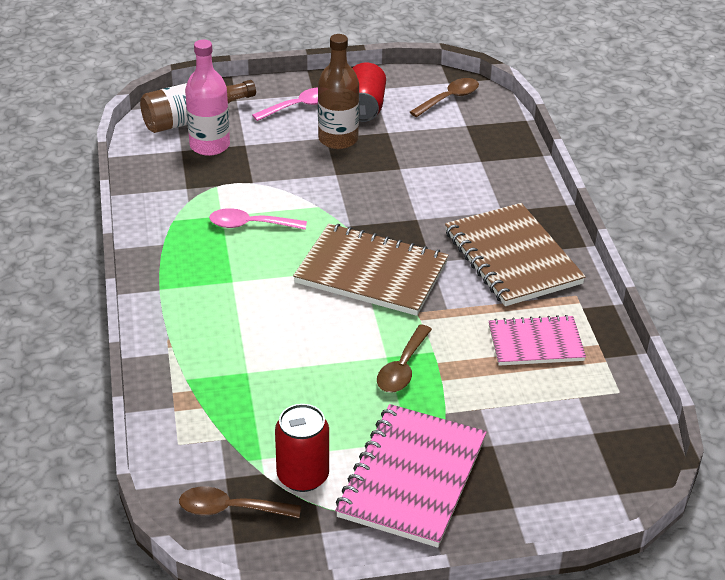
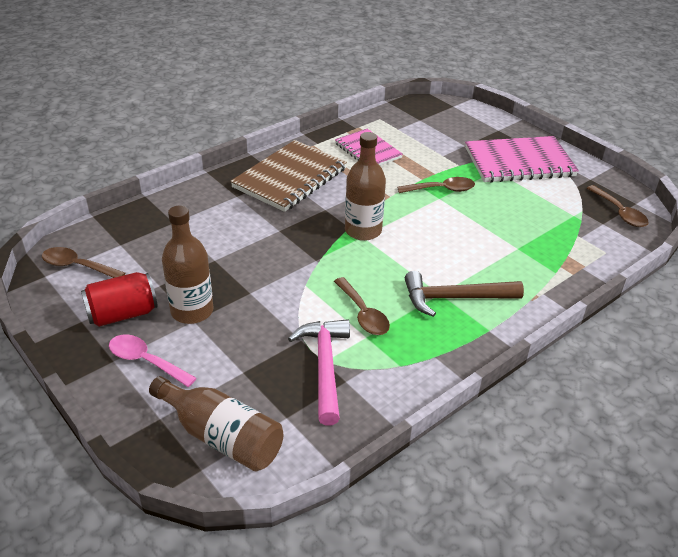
camera: 120 degrees left, 0 degrees up
pink bottle [185,39,230,156] -> none
pink spoon [209,208,307,230] -> brown spoon [334,277,390,335]
red can [275,404,329,492] -> none
brown notebook [293,224,449,316] -> brown bottle [345,132,386,241]
none -> pink hammer [288,319,350,426]
none -> brown hammer [405,271,524,317]

